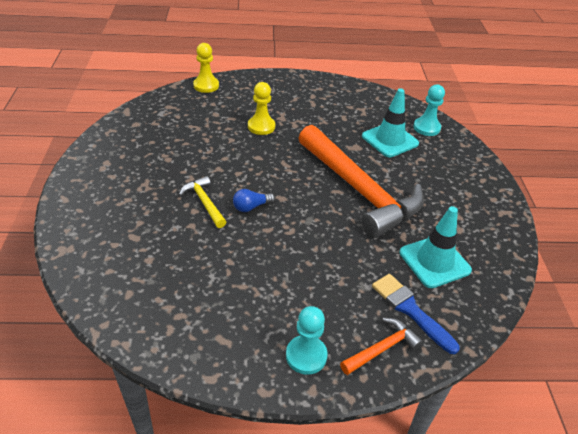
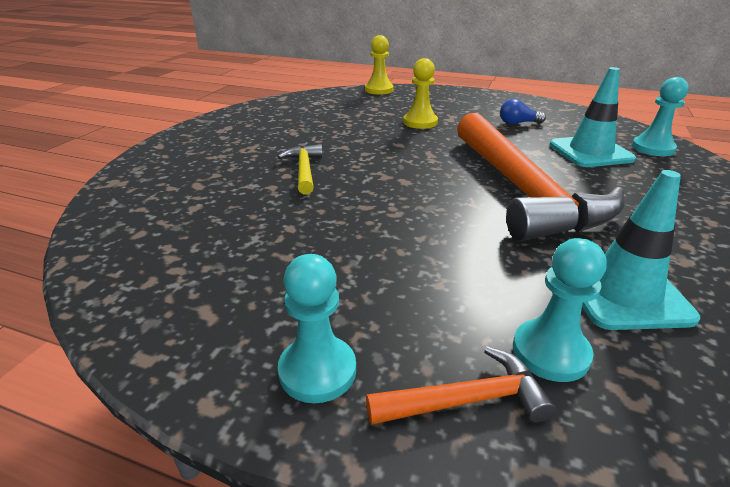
camera: 25 degrees right, 10 degrees down
blue light bulb [233,189,275,212] -> blue light bulb moved to [500,99,546,124]
blue brush [372,274,459,354] -> turquoise pawn [513,238,607,382]

